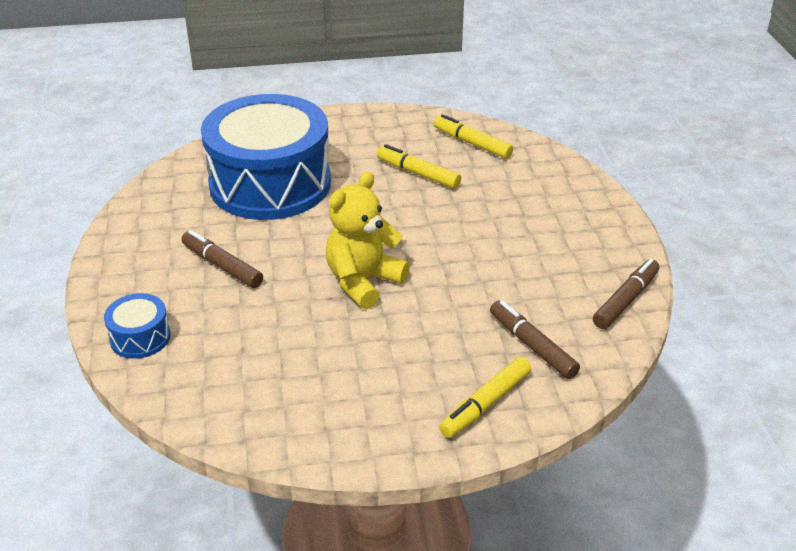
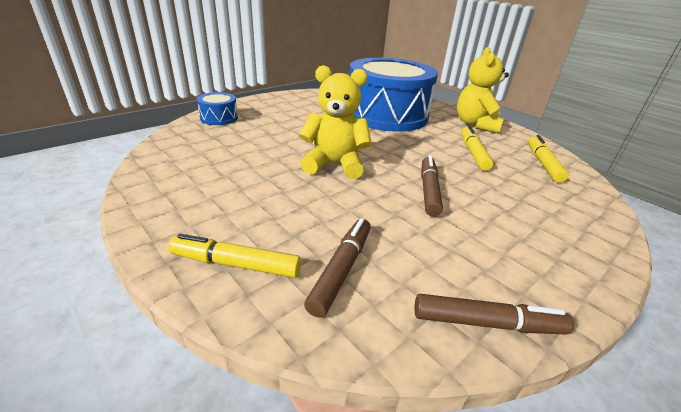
camera: 55 degrees right, 5 degrees down
brown marker [181,230,263,288] -> brown marker moved to [421,155,443,217]
none -> yellow teddy bear [457,47,509,133]

